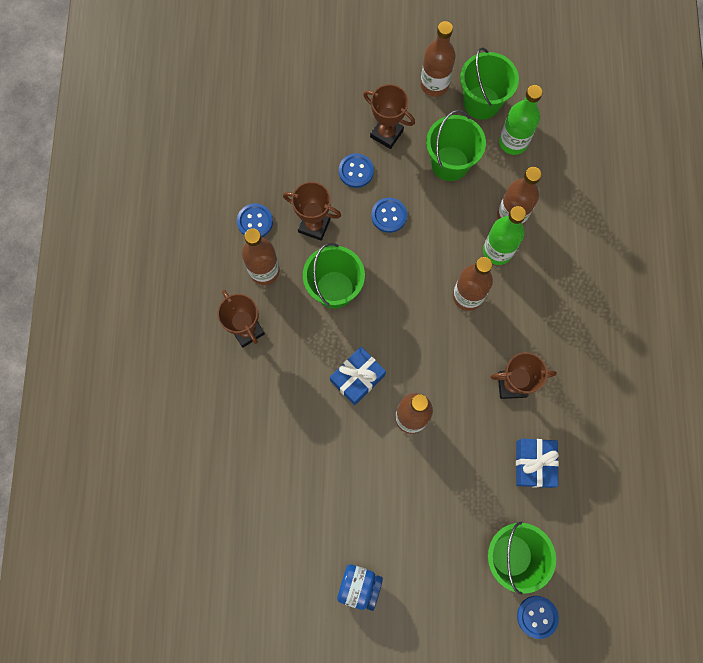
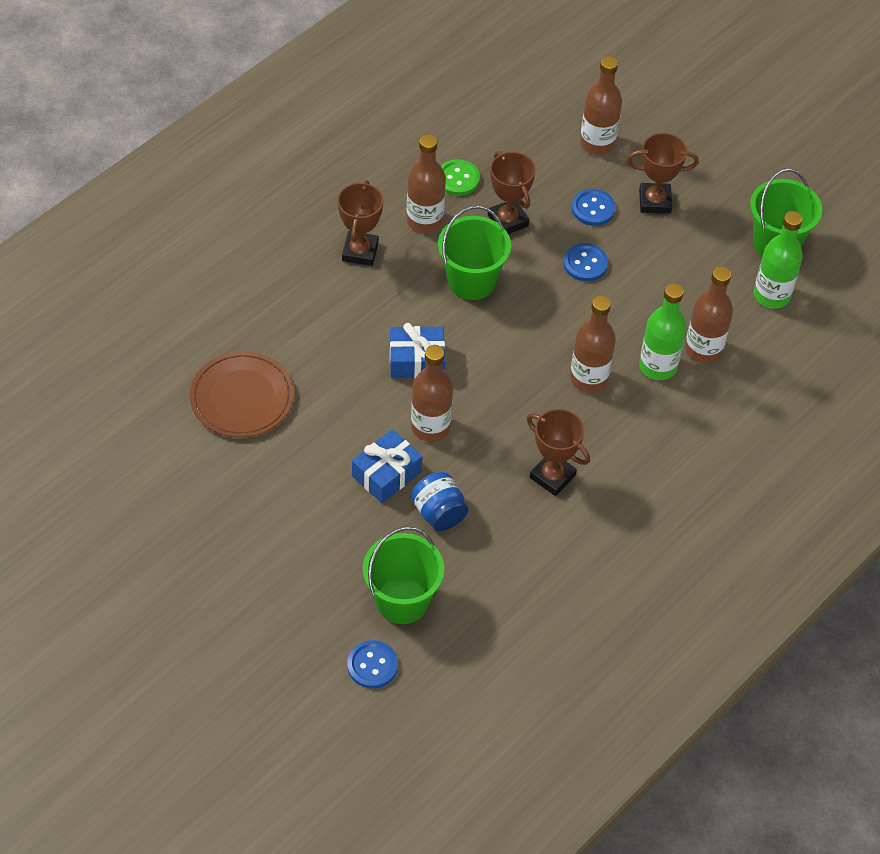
camera: 40 degrees right, 20 degrees down
blue button [237,203,273,237] -> green button [441,159,480,196]
blue jar [337,564,383,611] -> blue jar moved to [411,472,468,531]
brown trophy [363,84,415,149] -> brown trophy turned 75 degrees counterclockwise [627,133,699,214]
brown bottle [420,21,456,97] -> brown bottle moved to [580,56,622,155]
green bucket [426,110,486,181] -> none
blue gift [516,439,559,488] -> blue gift moved to [352,429,423,503]
none -> brown plate [190,351,294,438]

